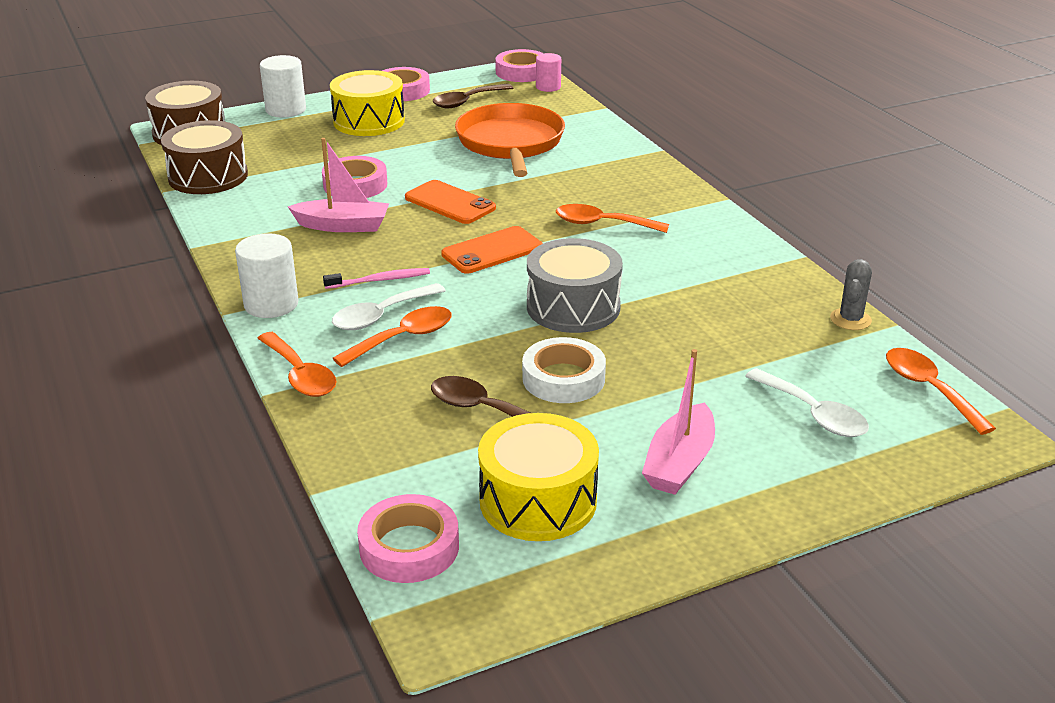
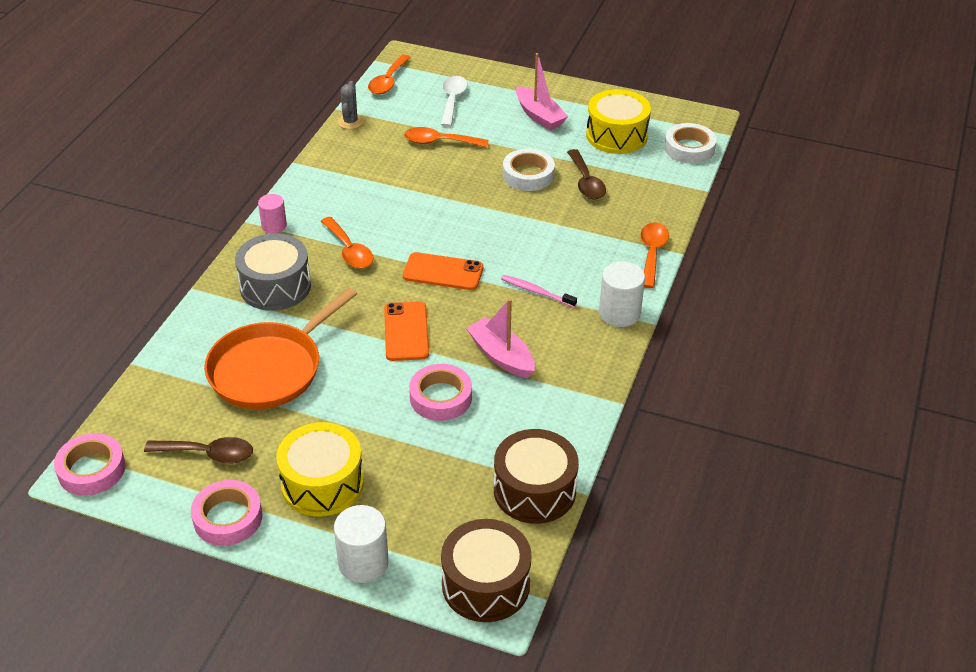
camera: 135 degrees left, 10 degrees up
white spoon [332,283,446,330] -> none
orange spoon [333,306,452,367] -> orange spoon moved to [404,127,489,147]
pink tape [357,494,459,583] -> white tape [664,123,717,164]
grey drum [527,238,623,333] -> grey drum moved to [235,233,311,311]
pink cylinder [536,53,561,92] -> pink cylinder moved to [258,194,287,233]
pink boat [642,349,715,495] -> pink boat turned 75 degrees clockwise [516,53,568,130]
grey cactus [830,259,872,330] -> grey cactus turned 60 degrees counterclockwise [338,81,364,129]

